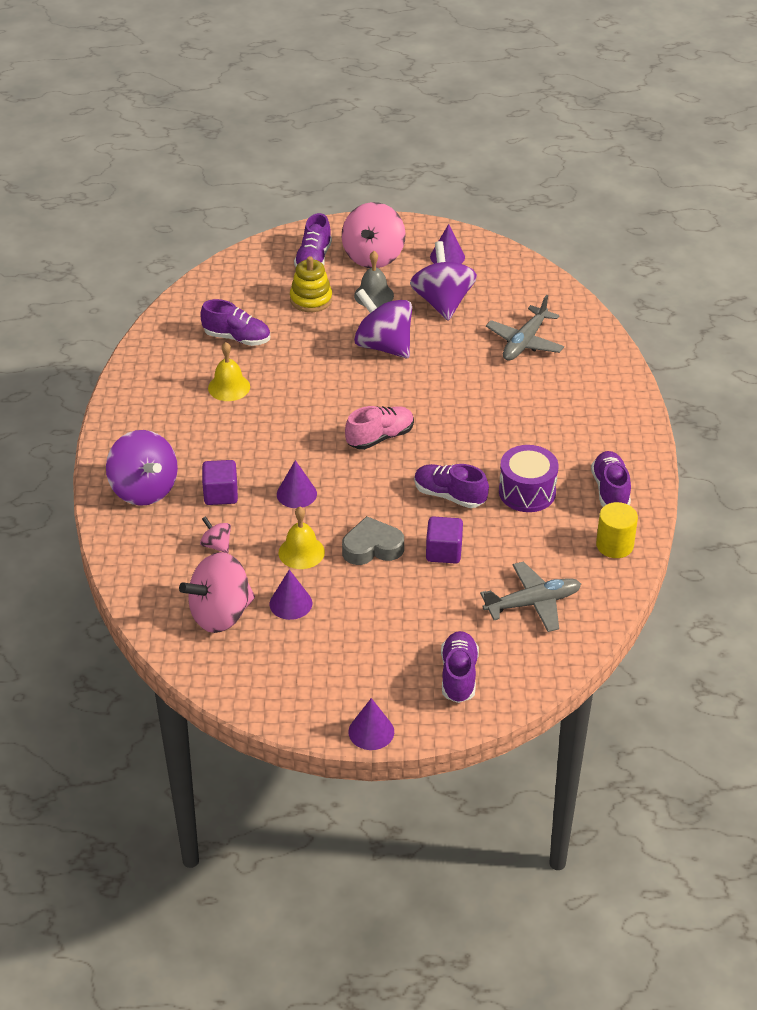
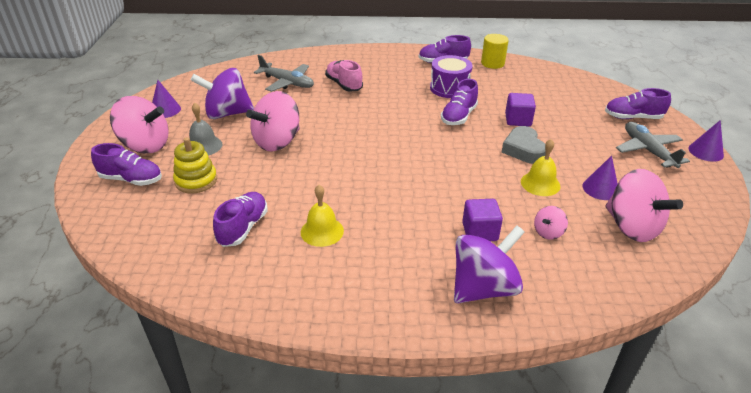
camera: 90 degrees left, 5 degrees down
purple cone [277,460,317,508] -> none
pink shoe [345,406,414,450] -> pink shoe moved to [325,60,363,92]
purple spinning top [354,289,412,358] -> pink spinning top [246,91,300,151]
grey plane [480,561,581,632] -> grey plane moved to [616,122,690,168]

